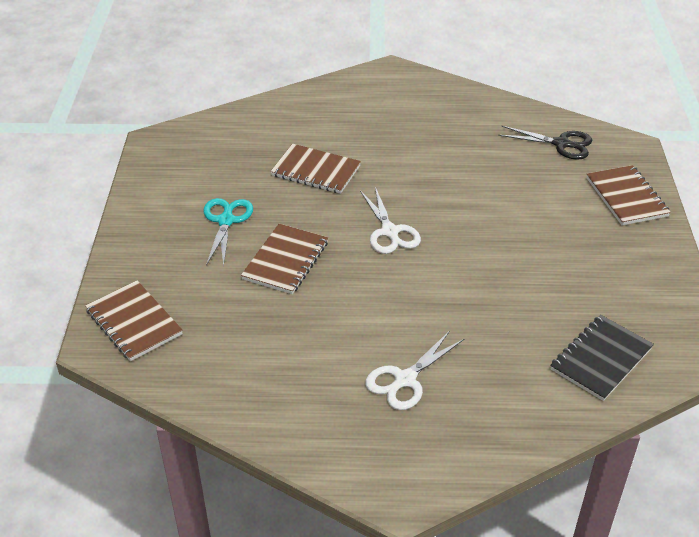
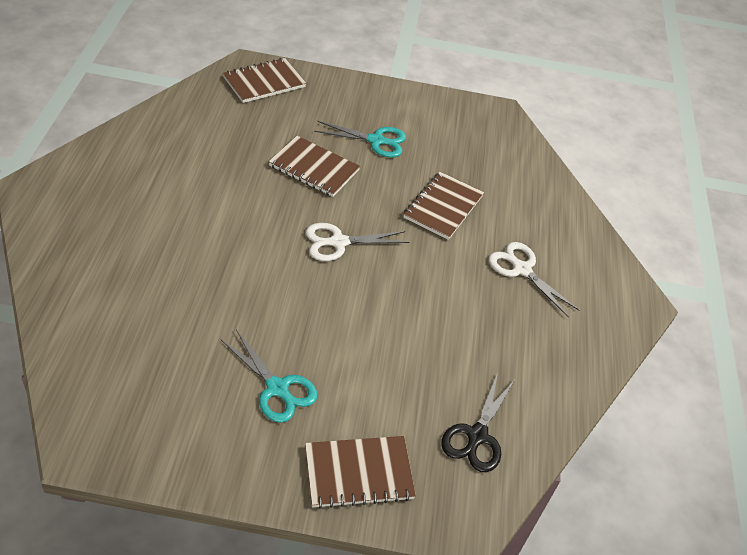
camera: 90 degrees right, 5 degrees up
white scissors [365,331,464,410] -> white scissors moved to [489,242,580,318]
black notebook [550,315,654,401] -> none
none -> turquoise scissors [221,330,318,423]

